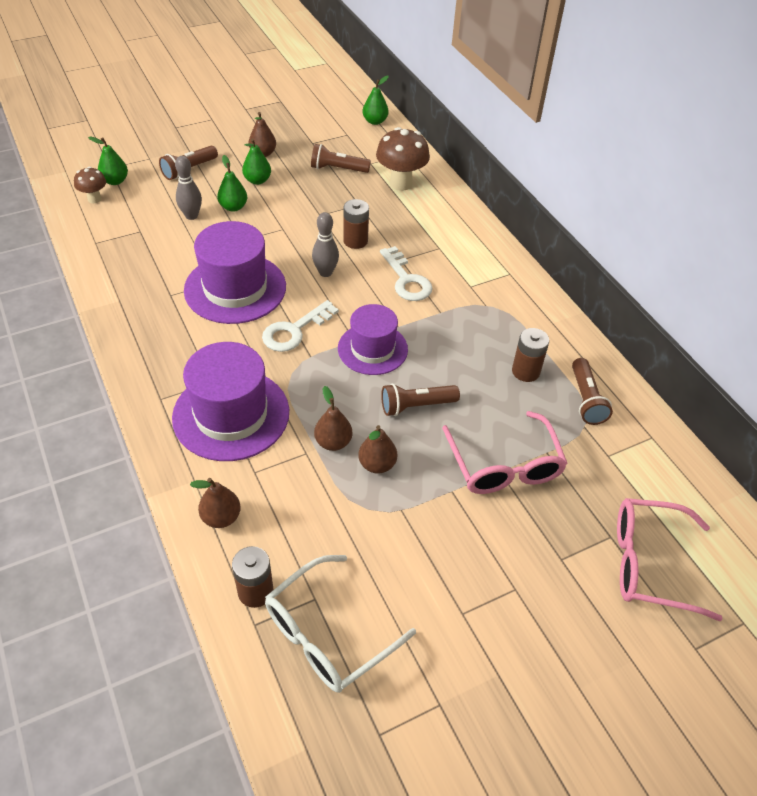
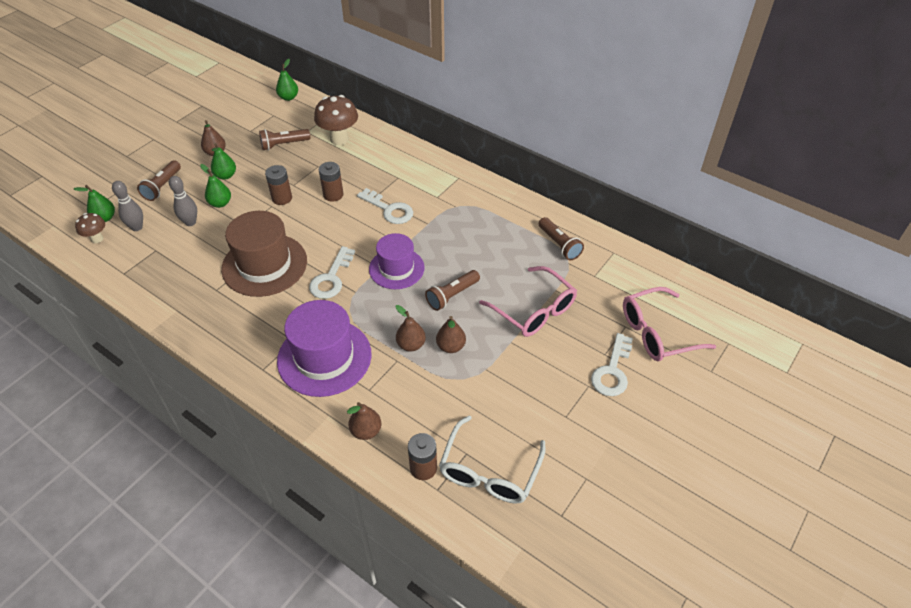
camera: 25 degrees left, 0 degrees up
purple hat [184,221,286,324] -> brown hat [221,211,307,297]
grey bowling pin [312,212,339,277] -> grey bowling pin moved to [112,181,143,231]
brown battery [512,328,549,382] -> brown battery moved to [265,165,292,205]
none -> white key [591,333,633,396]

